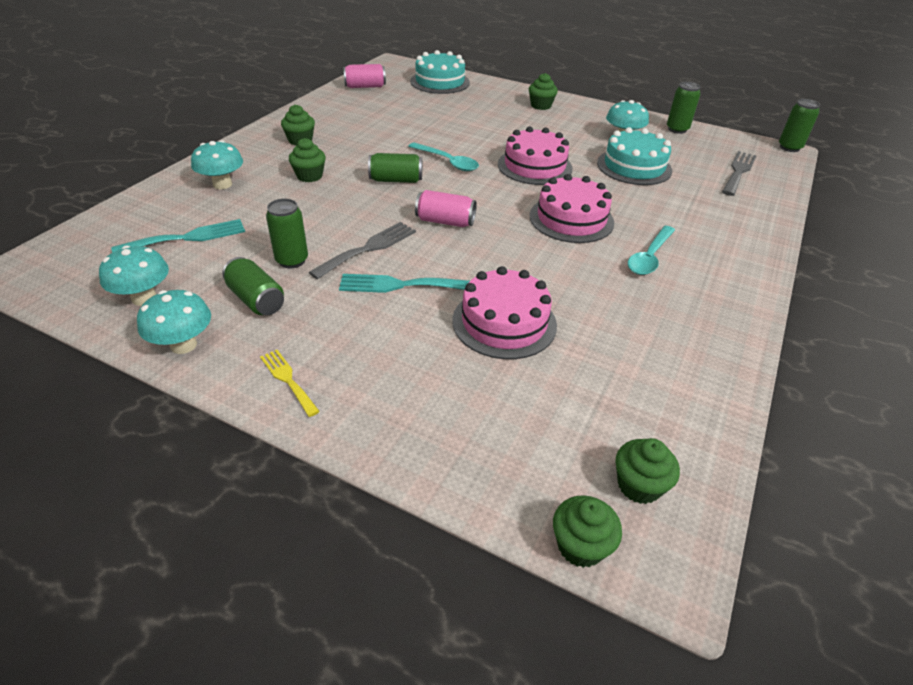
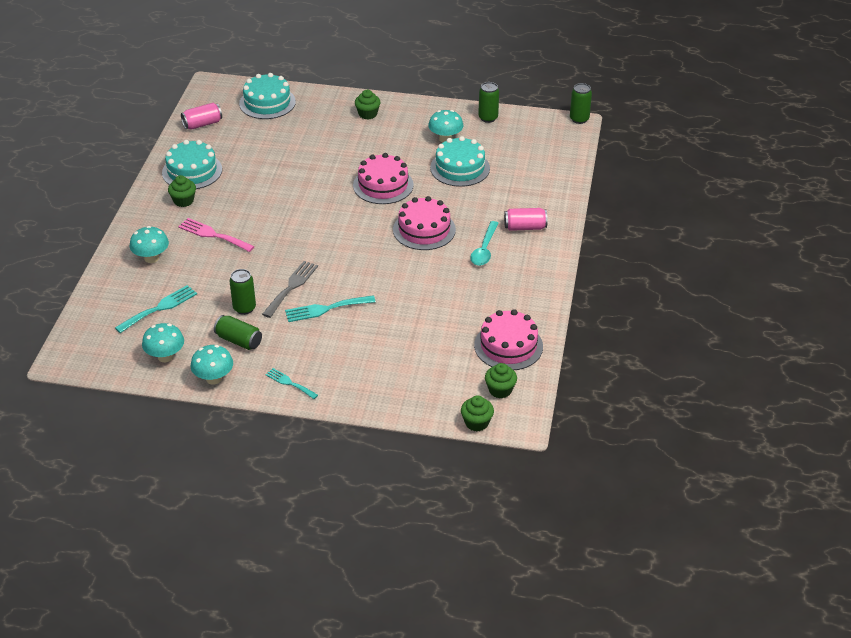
camera: 15 degrees left, 0 degrees up
yellow fork [260,350,320,417] -> turquoise fork [265,368,318,399]
green cupcake [289,138,326,182] -> pink fork [178,218,255,252]
green can [368,153,422,183] -> none
turquoise spoon [408,143,479,171] -> none
pink can [415,190,477,227] -> pink can moved to [504,208,548,231]
pink cake [452,266,557,359] -> pink cake moved to [474,309,543,370]
grey fork [722,151,757,196] -> none
none -> turquoise cake [162,140,222,189]

